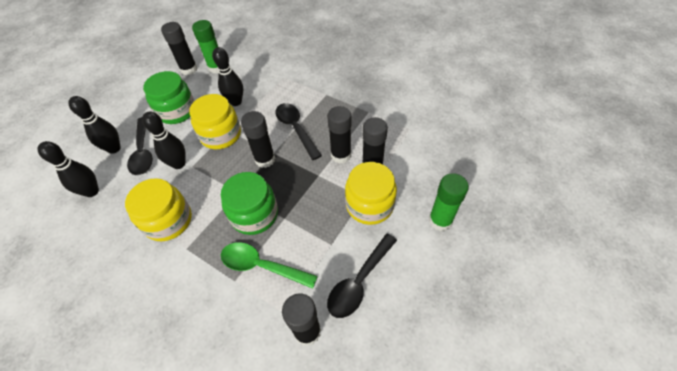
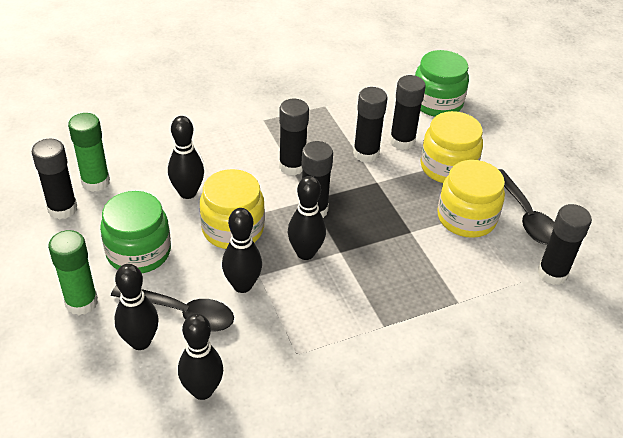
camera: 60 degrees left, 10 degrees down
yellow jar [125,178,192,241] -> yellow jar moved to [437,160,505,238]
green jar [221,172,278,235] -> green jar moved to [415,50,469,117]
green spoon [221,242,318,289] -> none
black spoon [275,103,322,160] -> black glue stick [279,99,309,175]
green glue stick [429,173,469,231] -> green glue stick moved to [48,230,98,315]
none -> black bowling pin [288,176,326,260]

